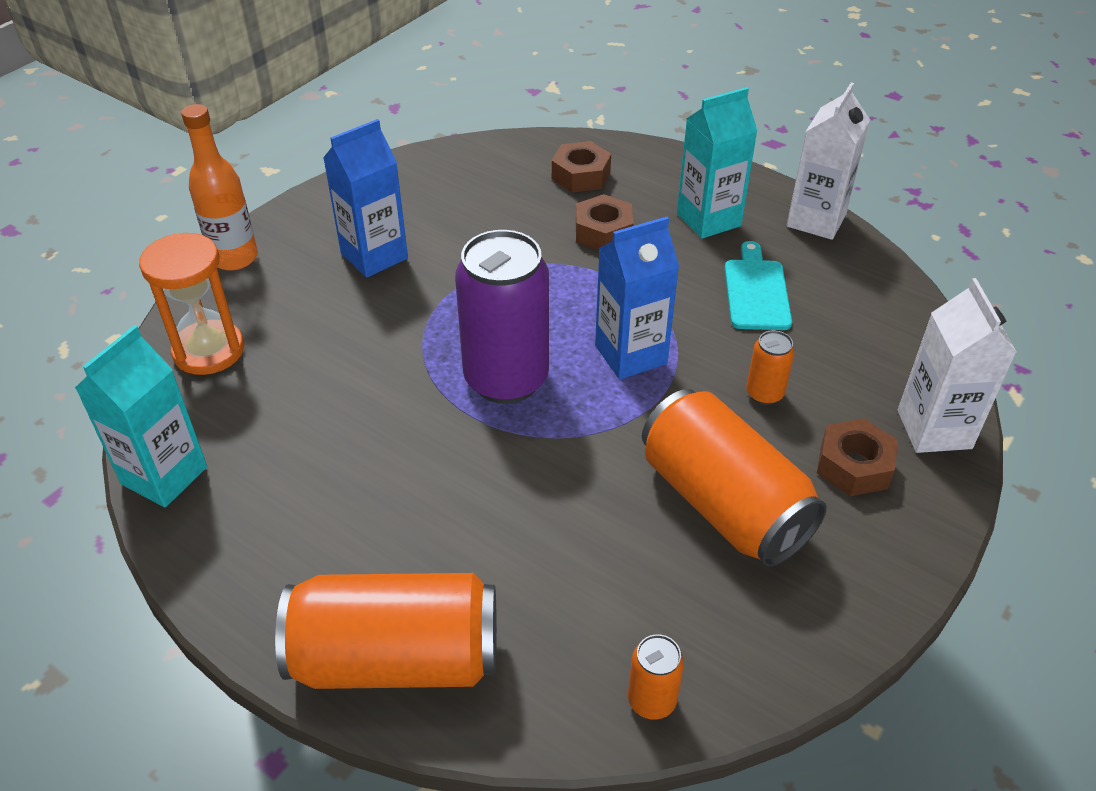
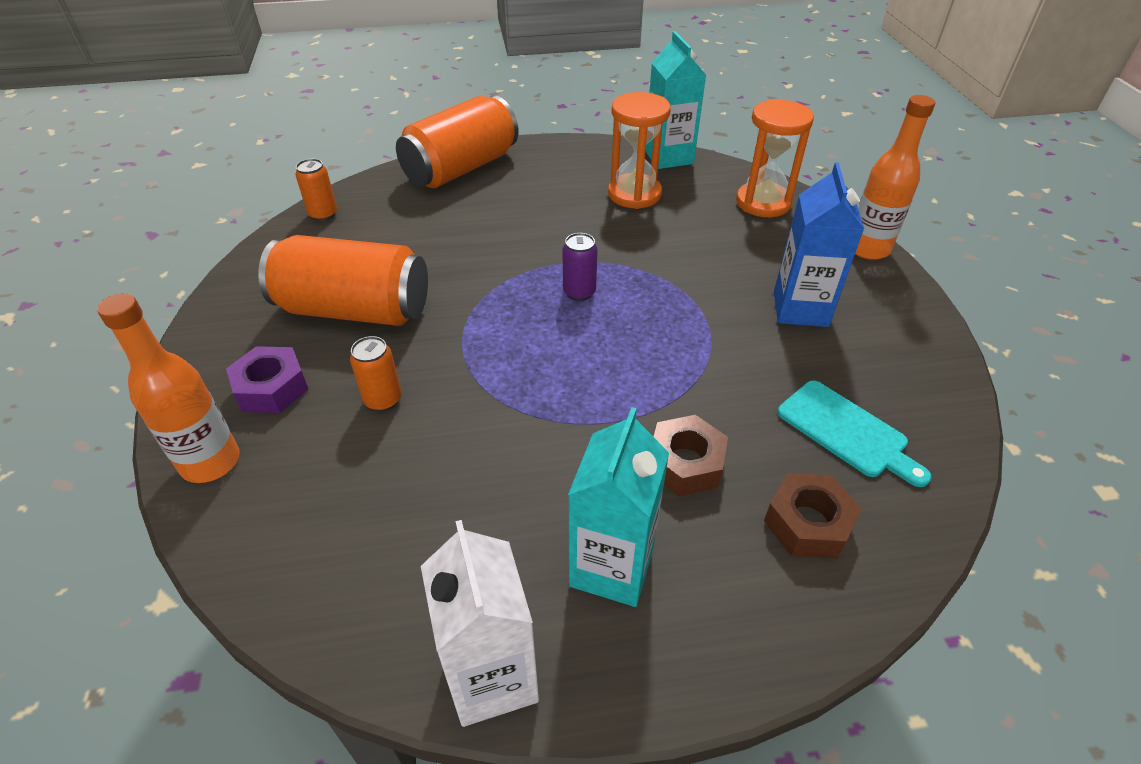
camera: 135 degrees right, 0 degrees up
purple can [455,230,549,404] -> purple can [563,233,597,301], size x0.45
blue carton [595,217,679,380] -> none
turquoise cutting board [725,241,792,330] -> turquoise cutting board moved to [778,381,932,487]
brown nut [817,418,898,496] -> purple nut [226,346,308,413]
white carton [898,278,1016,453] -> orange bottle [97,293,240,483]
none -> orange hourglass [608,92,671,209]

